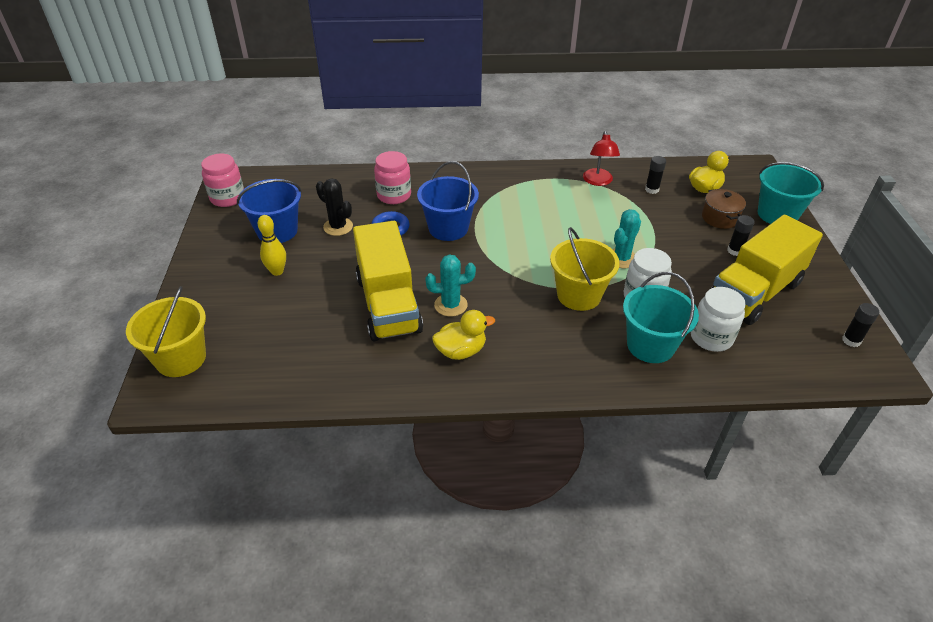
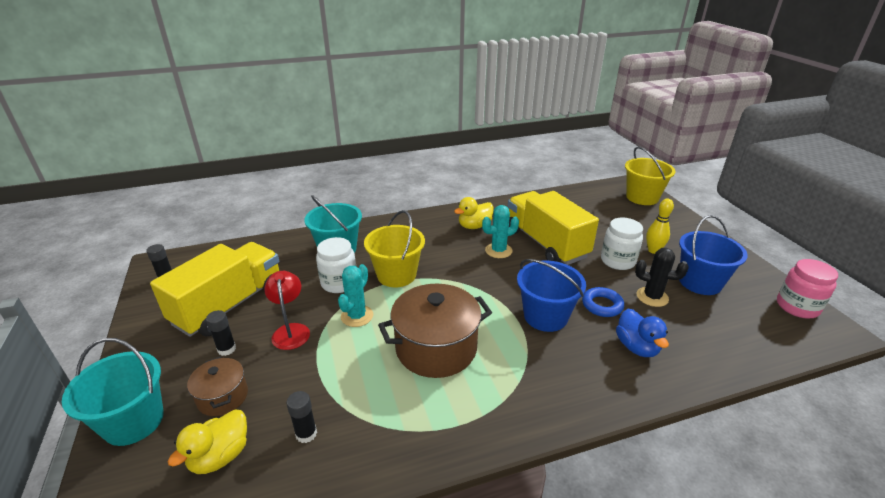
camera: 165 degrees right, 10 degrees down
pink jar [374,151,411,204] -> blue duck [616,309,669,357]
red lamp [583,131,620,186] -> red lamp moved to [264,271,310,350]
white jar [691,287,746,352] -> white jar moved to [601,218,643,270]
none -> brown pot [378,284,492,378]

